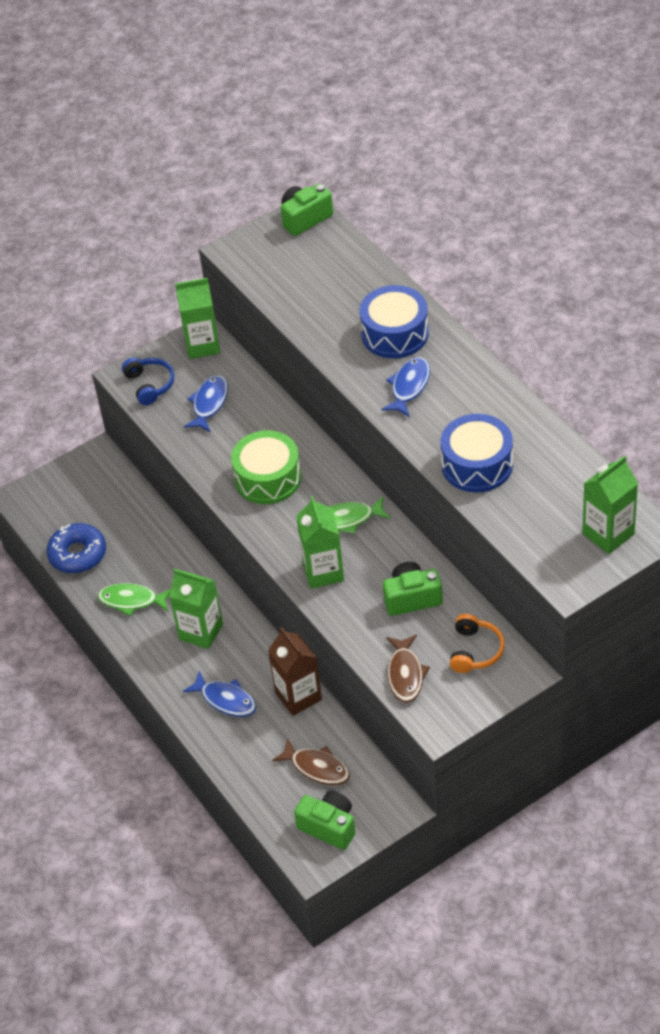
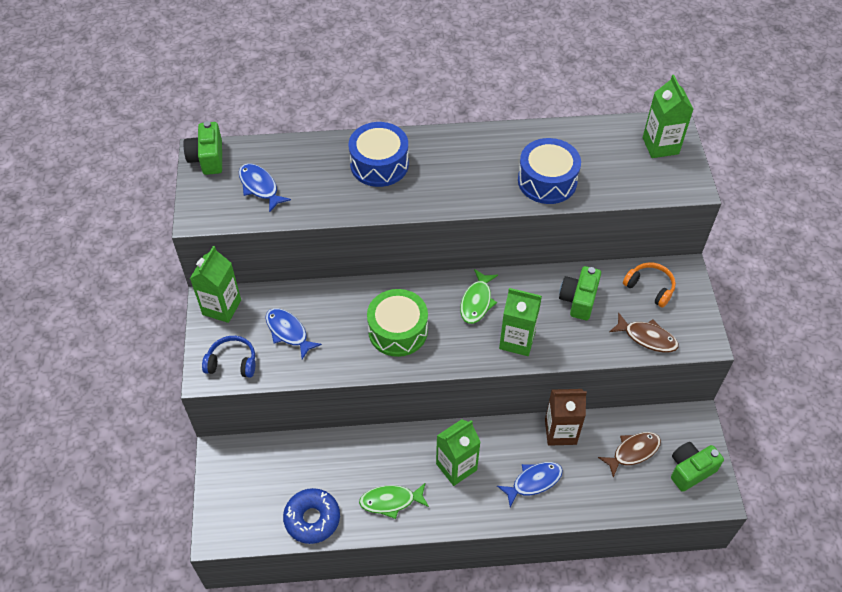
camera: 65 degrees left, 5 degrees up
green fish [98,583,171,616] -> green fish turned 45 degrees clockwise [359,483,429,519]
blue fish [381,357,430,417] -> blue fish moved to [239,163,291,213]

